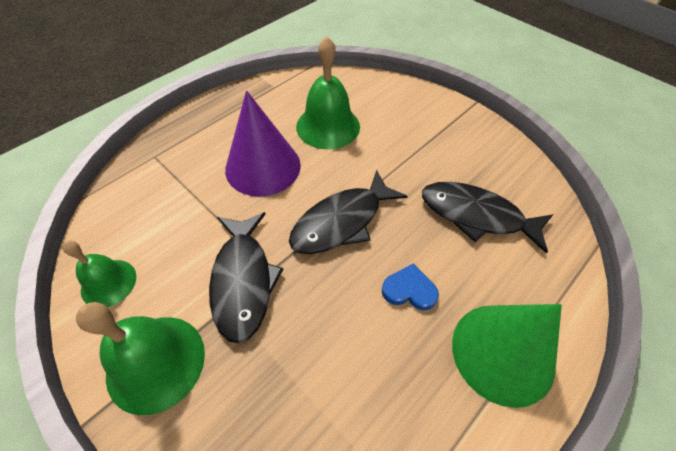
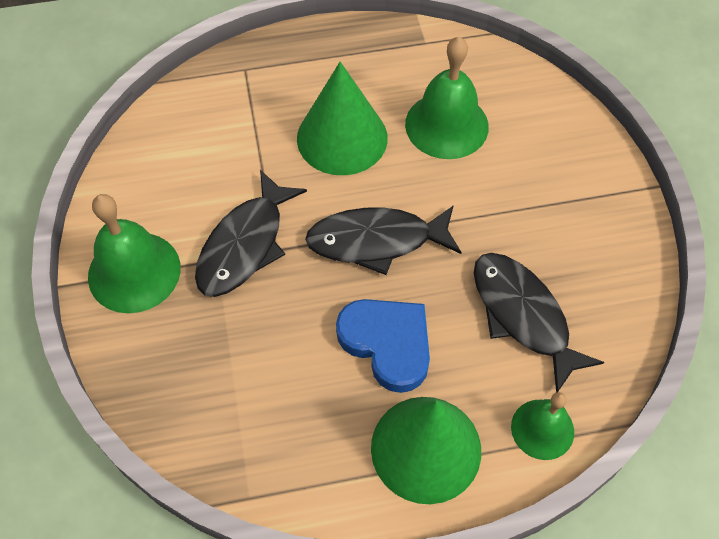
camera: 35 degrees right, 5 degrees up
green bell [62,241,136,307] -> green bell moved to [511,392,574,460]
purple cone [225,91,301,197] -> green cone [297,62,388,175]
blue heart [382,263,439,310] -> blue heart [336,299,430,393], size x1.73

